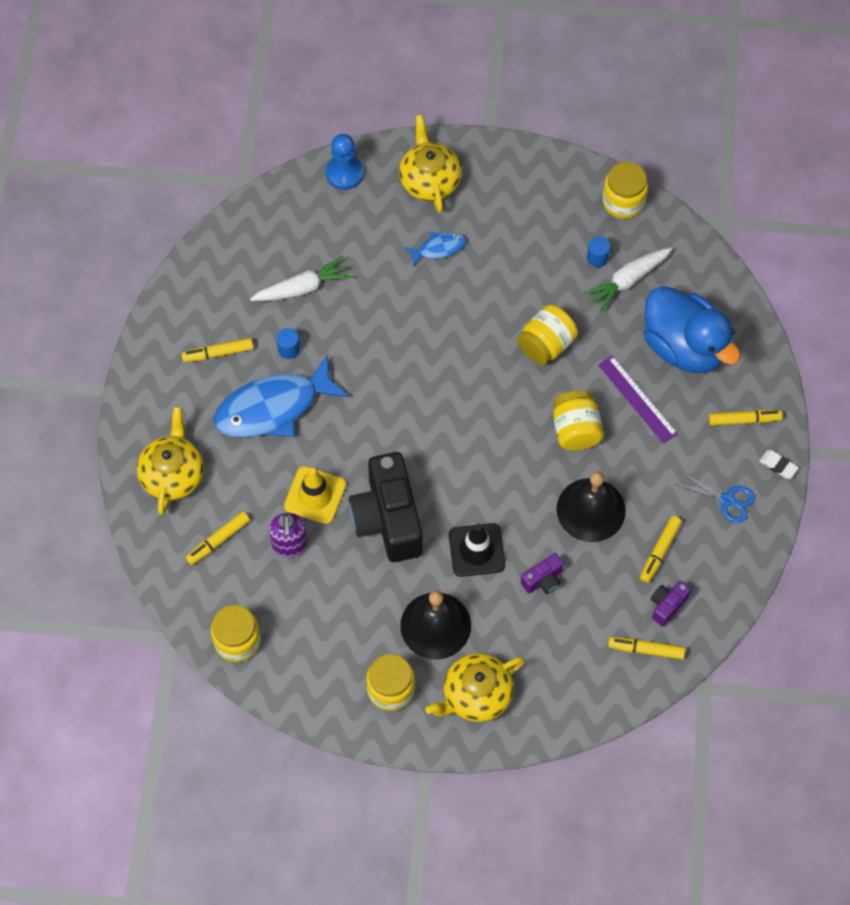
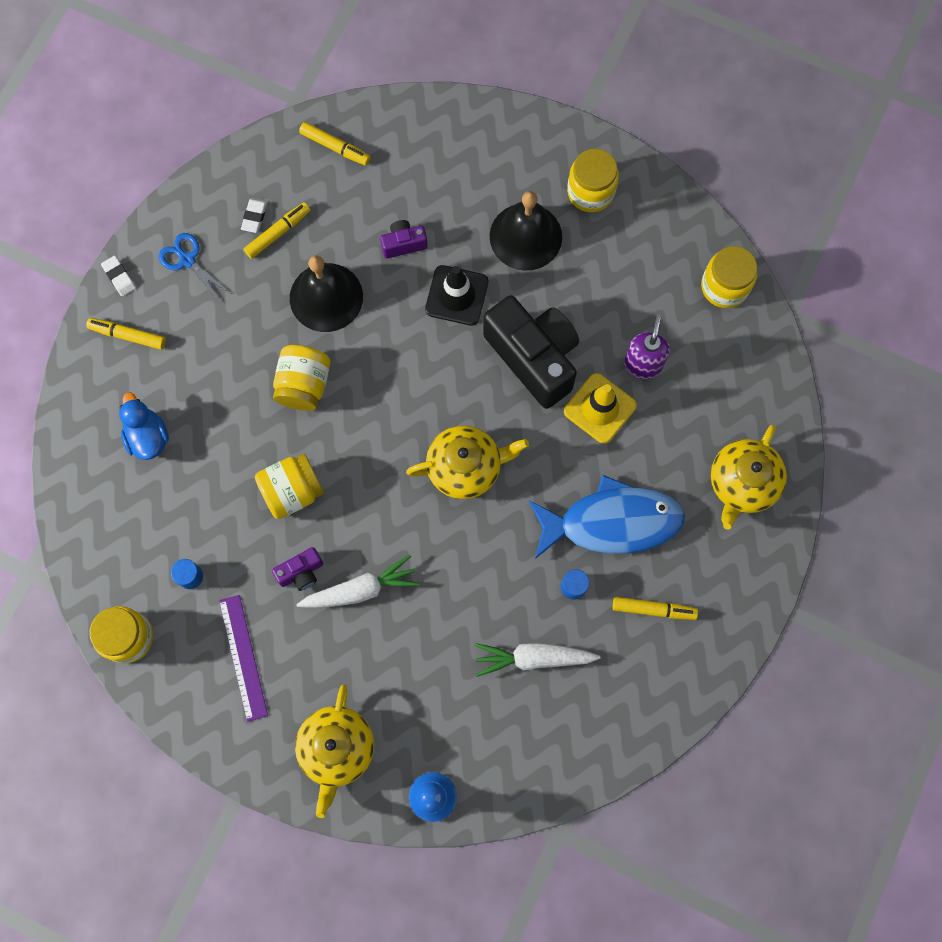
camera: 160 degrees left, 10 degrees up
yellow marker [186,512,250,565] -> none
black camera [349,452,423,562] -> black camera turned 45 degrees counterclockwise [483,295,579,409]
blue fish [405,232,466,267] -> none
yellow teapot [425,653,525,722] -> yellow teapot moved to [406,425,529,499]
white carrot [583,247,672,313] -> white carrot moved to [296,555,420,608]
purple ruler [598,356,678,444] -> purple ruler moved to [219,595,268,722]
blue duck [644,286,741,373] -> blue duck [119,392,169,460], size x0.53
purple camera [651,581,691,626] -> purple camera moved to [272,547,323,591]
none -> white eraser [241,198,268,233]

